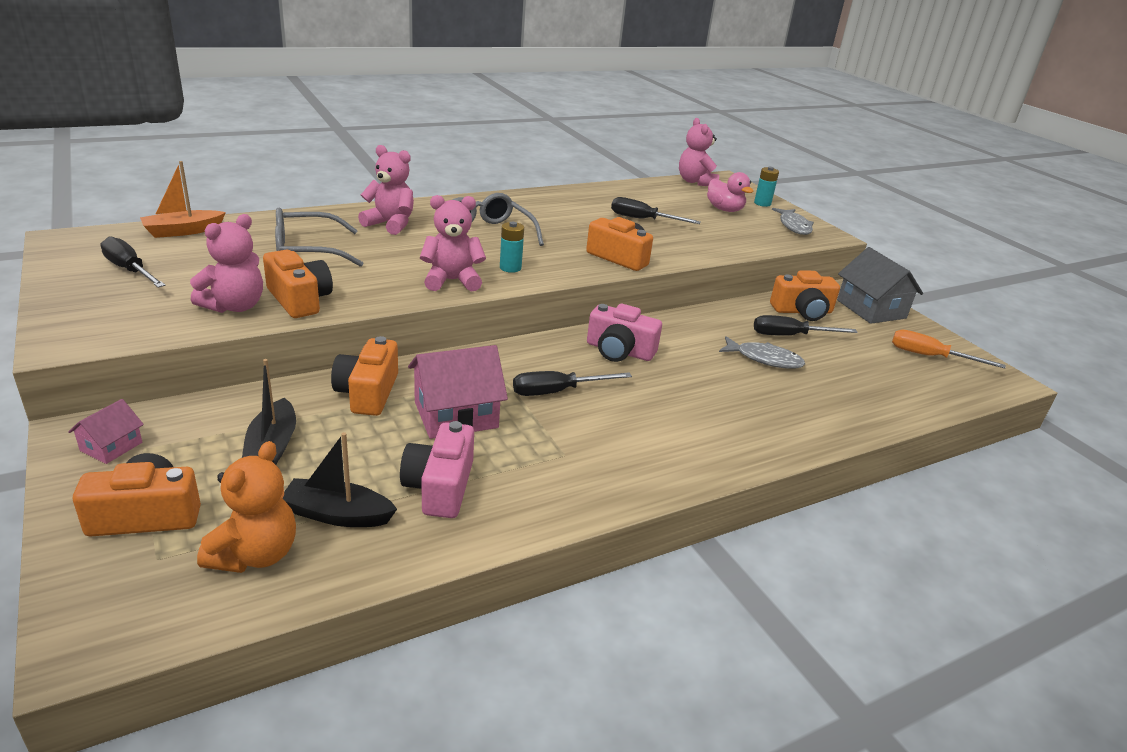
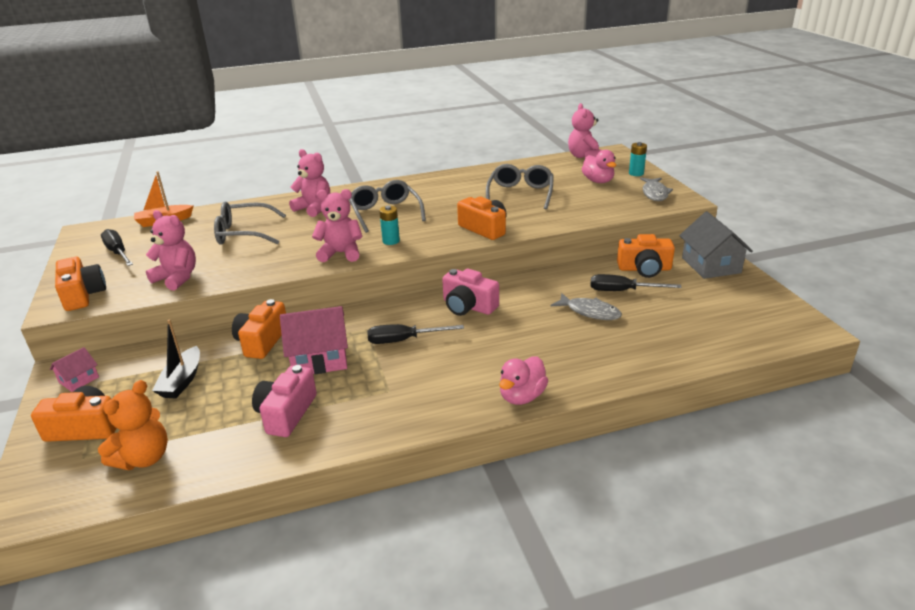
camera: 15 degrees right, 0 degrees up
pink teddy bear [190,214,263,313] -> pink teddy bear turned 105 degrees counterclockwise [146,210,196,291]
orange camera [263,250,333,318] -> orange camera moved to [55,257,106,311]
black boat [283,432,397,527] -> none
black screwdriver [611,197,701,224] -> grey glasses [486,164,553,210]
orange screwdriver [892,330,1006,368] -> none
none -> pink duck [499,356,548,405]

